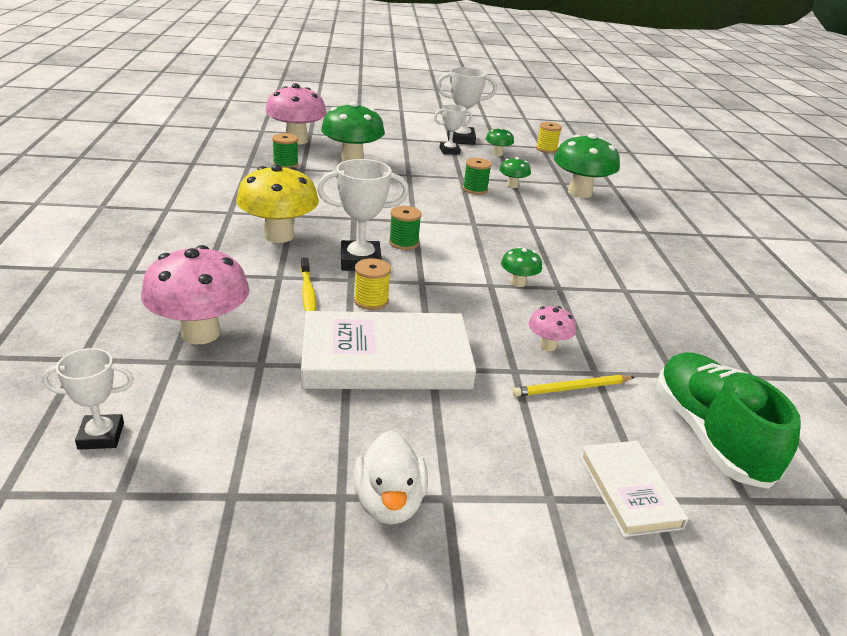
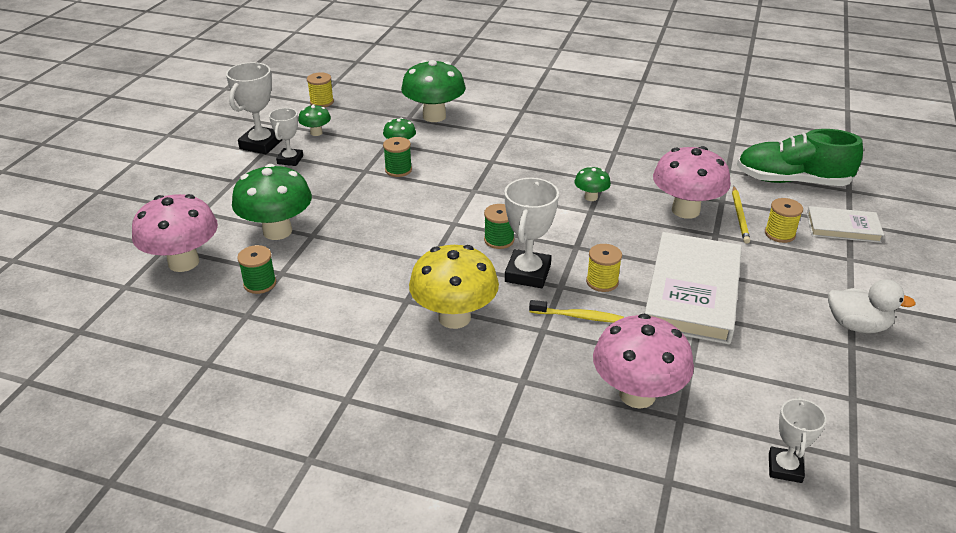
camera: 65 degrees left, 5 degrees up
pink mushroom [529,306,576,351] -> pink mushroom [653,146,731,219], size x2.04
none -> yellow spool [765,198,803,243]

